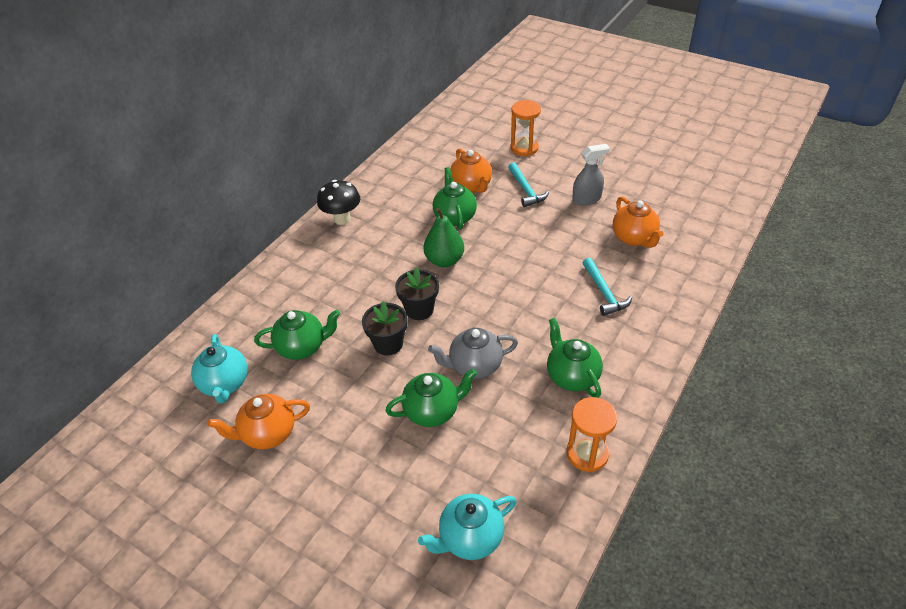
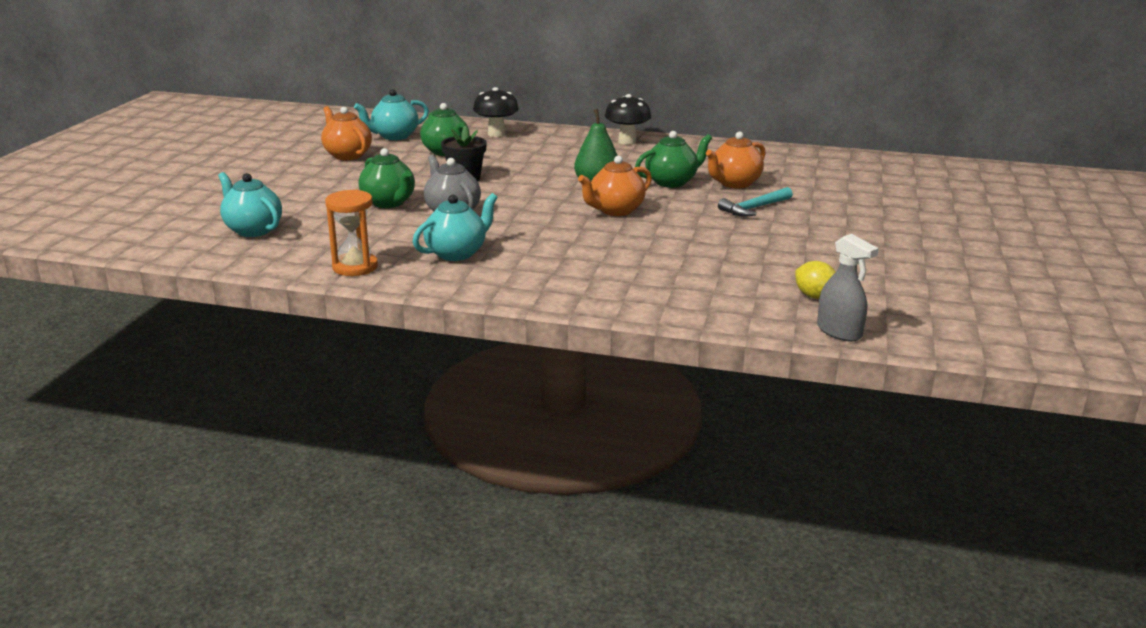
camera: 70 degrees right, 20 degrees down
black flower pot [395,267,439,320] -> none
orange hourglass [511,100,541,156] -> none
green teapot [547,318,603,398] -> turquoise teapot [413,193,498,261]
grey spray bottle [572,144,610,206] -> grey spray bottle moved to [817,234,879,342]
turquoise hammer [583,258,632,316] -> none
orange teapot [613,197,663,248] -> orange teapot moved to [578,156,652,216]
none -> black mushroom [473,87,519,137]
none -> yellow lemon [795,261,836,299]

